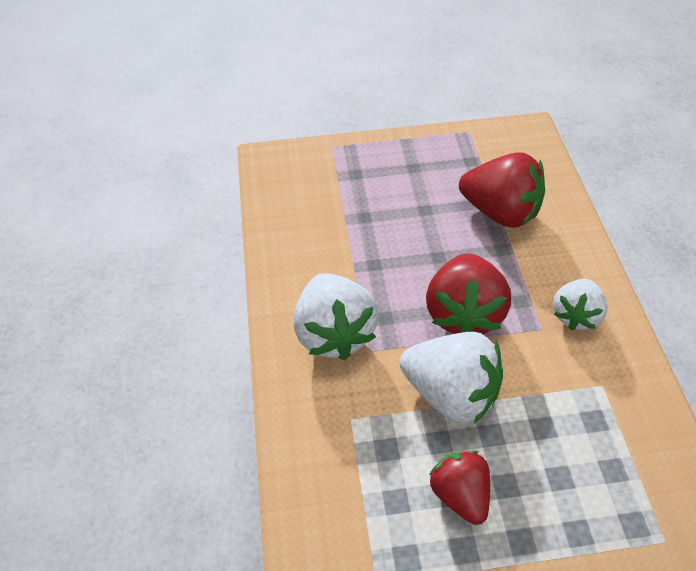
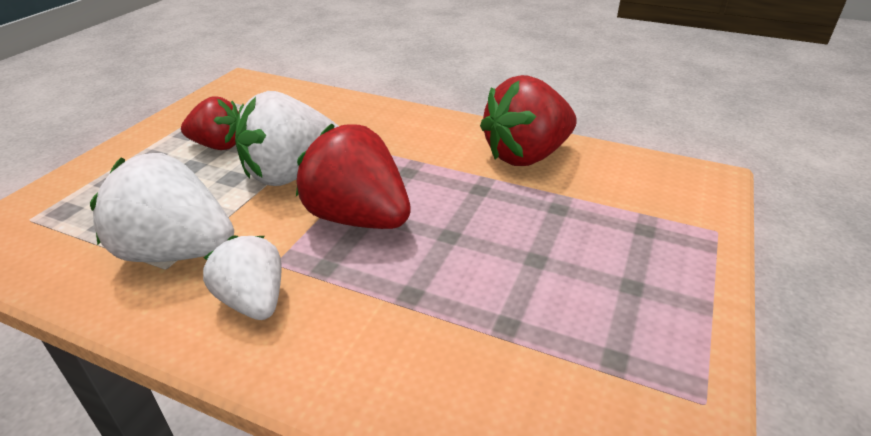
camera: 120 degrees right, 15 degrees down
white strawberry [294,273,378,360] -> white strawberry moved to [90,153,234,262]
red strawberry [459,152,545,228] -> red strawberry moved to [480,75,577,166]

